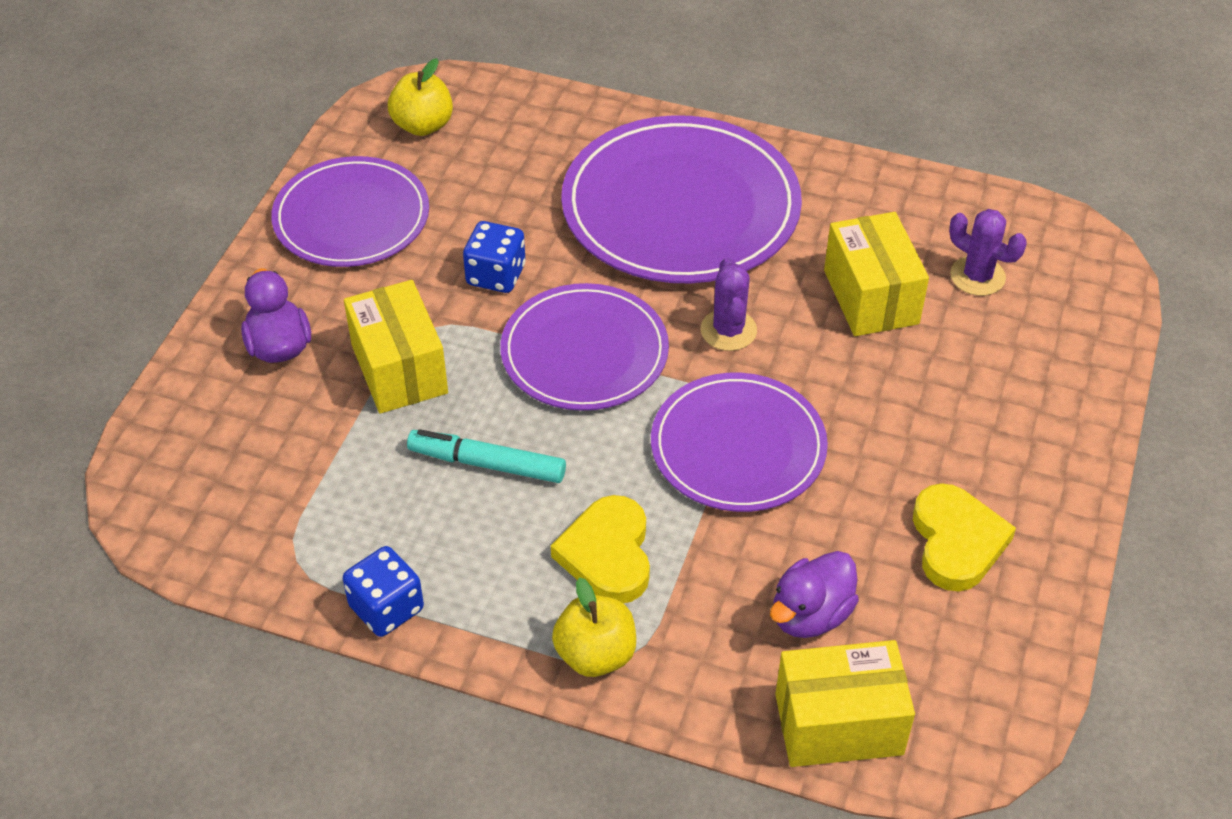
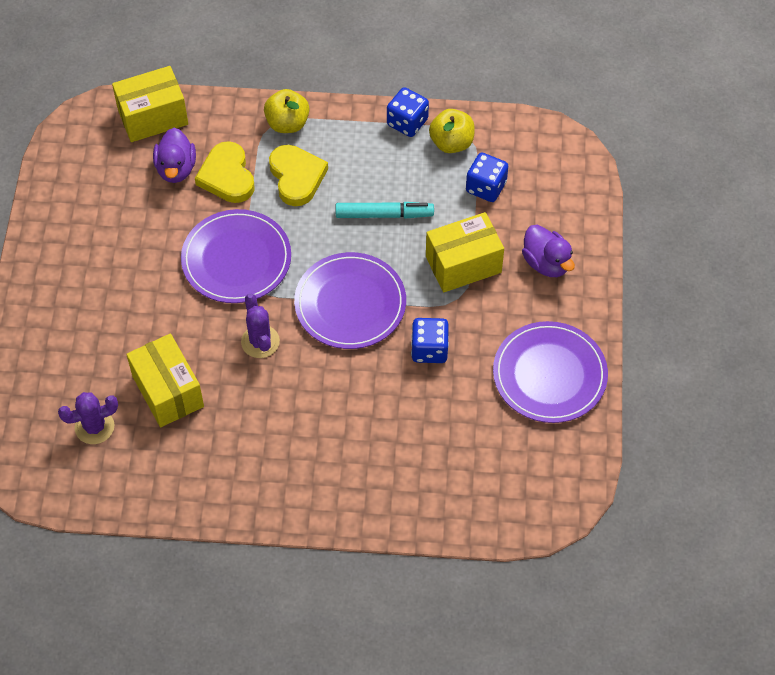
camera: 165 degrees right, 10 degrees up
yellow box [344,280,448,413] -> yellow box turned 75 degrees counterclockwise [426,212,504,293]
yellow apple [388,58,453,136] -> yellow apple moved to [429,109,475,153]
purple plate [561,115,802,283] -> none
purple duck [770,551,859,638] -> purple duck turned 150 degrees clockwise [153,128,196,183]
yellow heart [913,483,1016,592] -> yellow heart moved to [195,141,255,203]
purple cactus [949,209,1027,296] -> purple cactus turned 45 degrees counterclockwise [58,392,118,444]
none -> blue dice [466,152,508,202]

